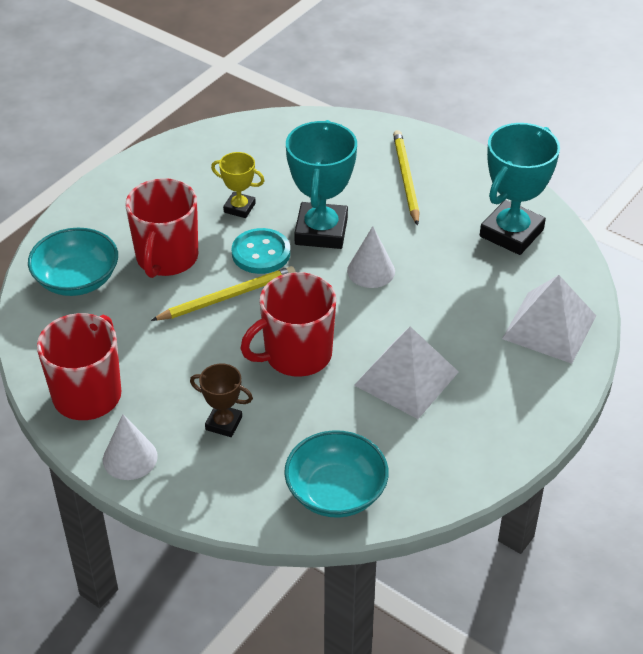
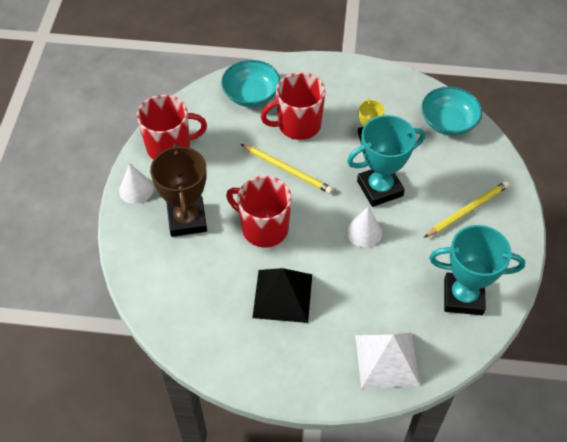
camera: 60 degrees right, 10 degrees up
brown trophy [190,364,253,437] -> brown trophy [150,143,207,237], size x1.91
turquoise button [232,228,290,274] -> none
turquoise bowl [284,430,389,518] -> turquoise bowl moved to [421,87,483,136]
white pyramid [354,326,458,419] -> black pyramid [252,268,312,323]

